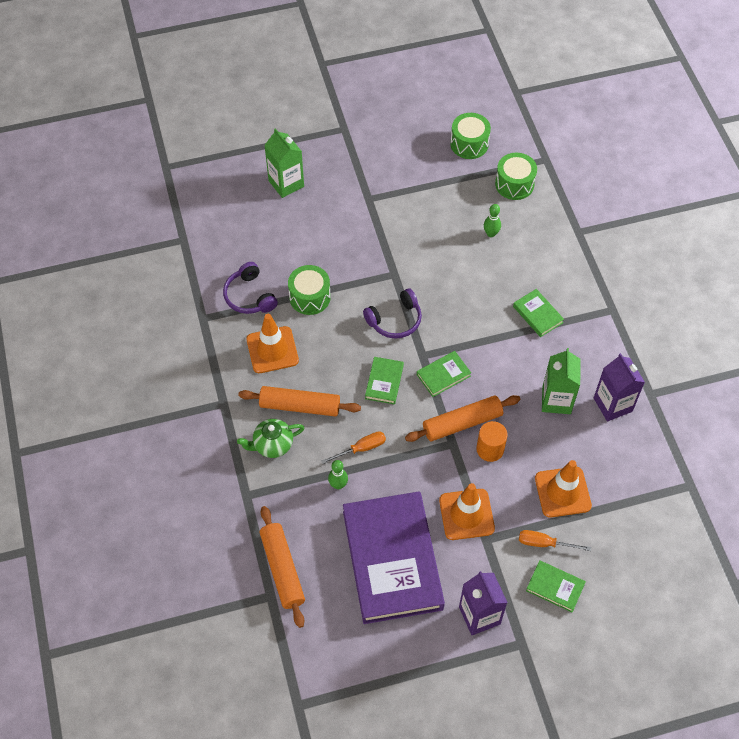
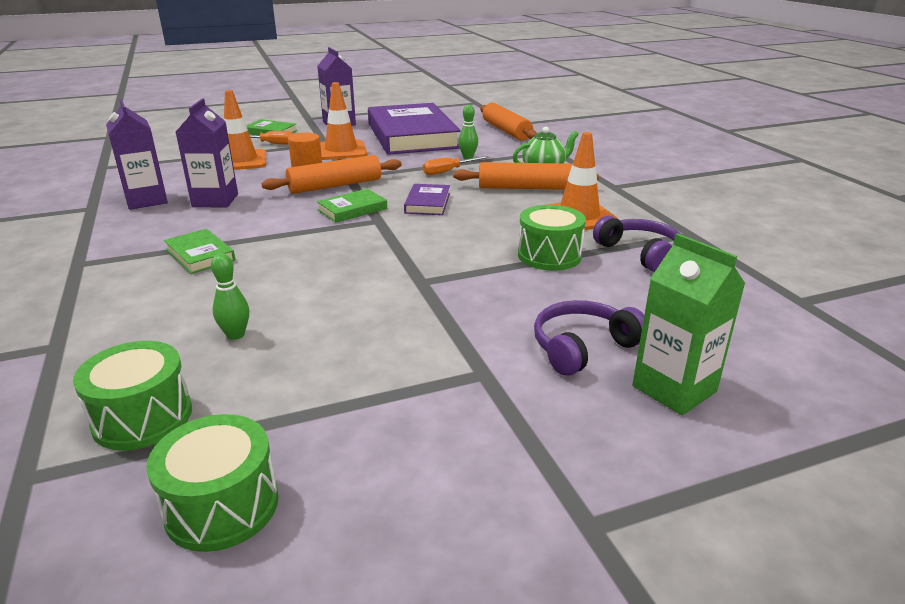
camera: 175 degrees right, 30 degrees down
purple headphones [363,288,422,339] -> purple headphones moved to [534,300,644,376]
green book [365,357,404,405] -> purple book [404,184,450,215]
green carton [542,348,581,414] -> purple carton [176,98,238,207]

